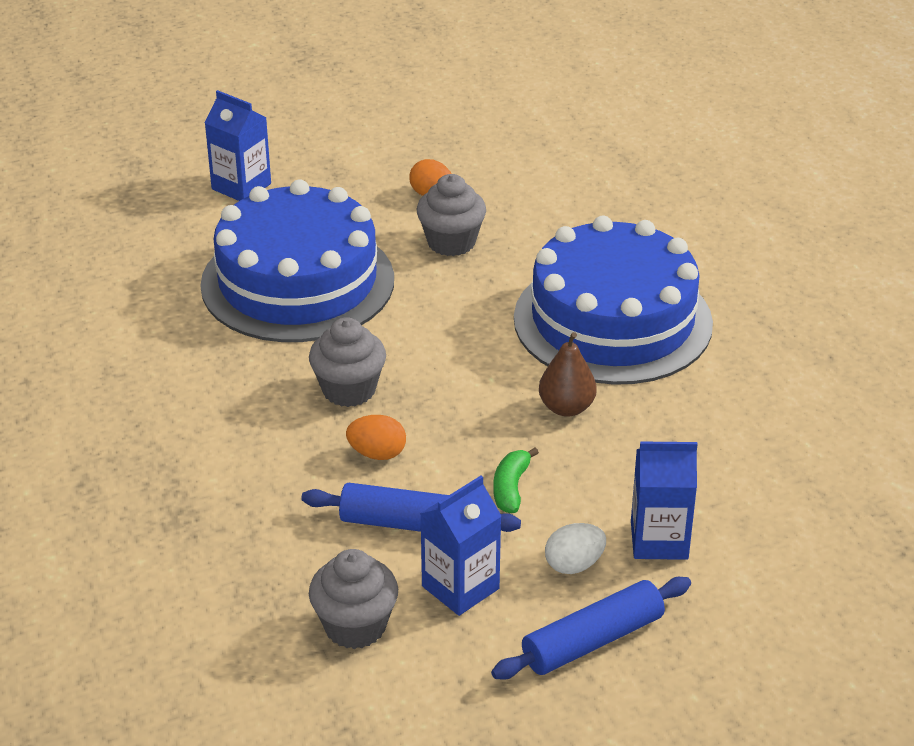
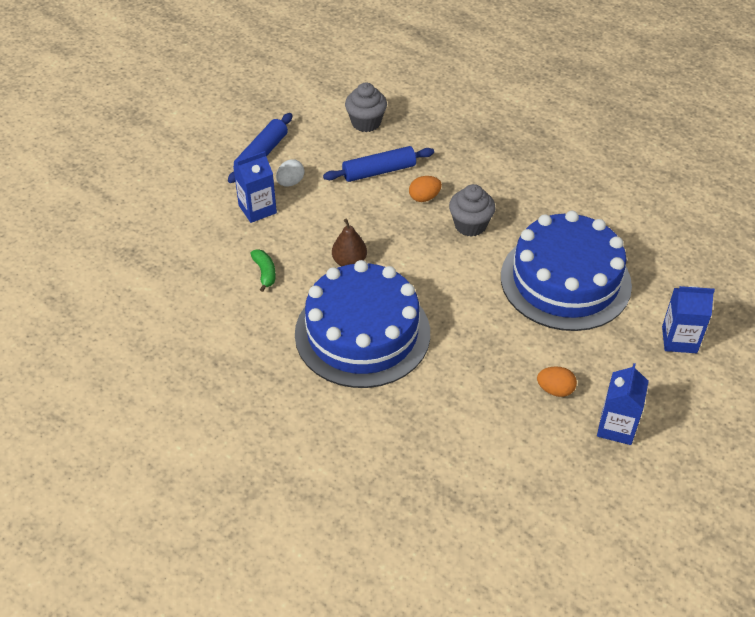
camera: 150 degrees right, 10 degrees up
grey cupcake [417,174,486,256] -> none
blue carton [420,476,501,616] -> blue carton moved to [597,363,649,445]
green banana [493,447,539,513] -> green banana moved to [251,249,276,292]

